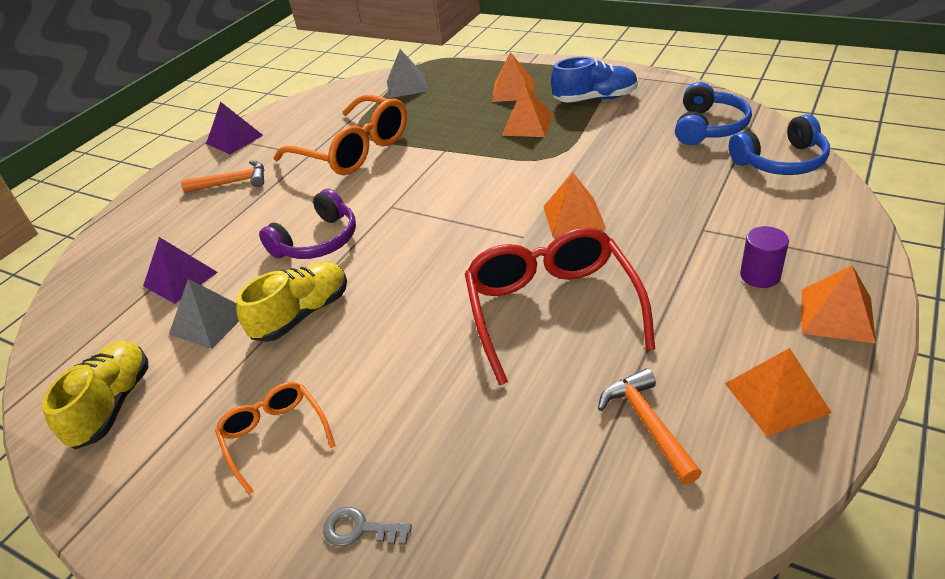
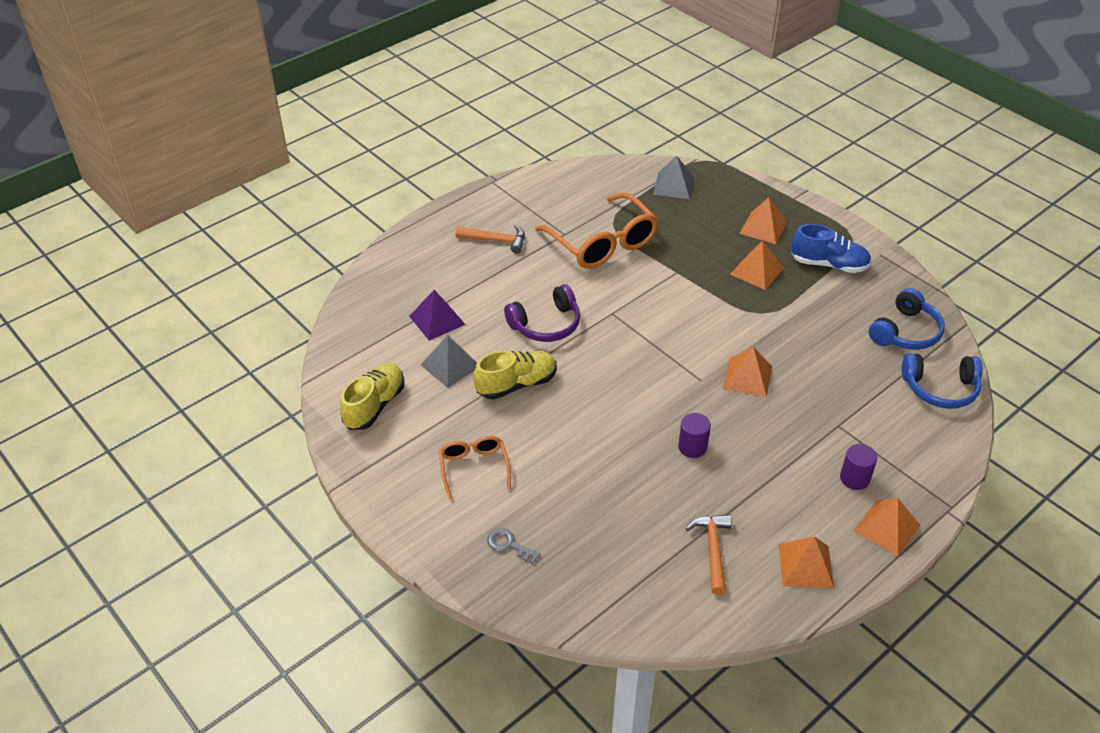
camera: 15 degrees right, 5 degrees up
purple pyramid [206,102,263,154] -> none
red glasses [465,227,655,386] -> purple cylinder [678,413,711,458]

